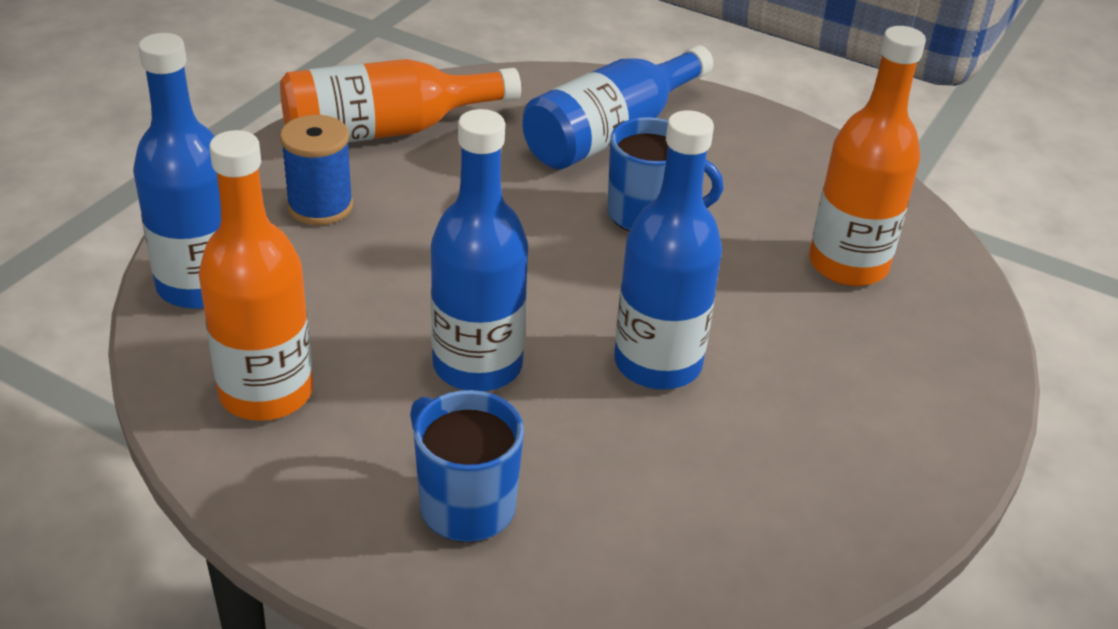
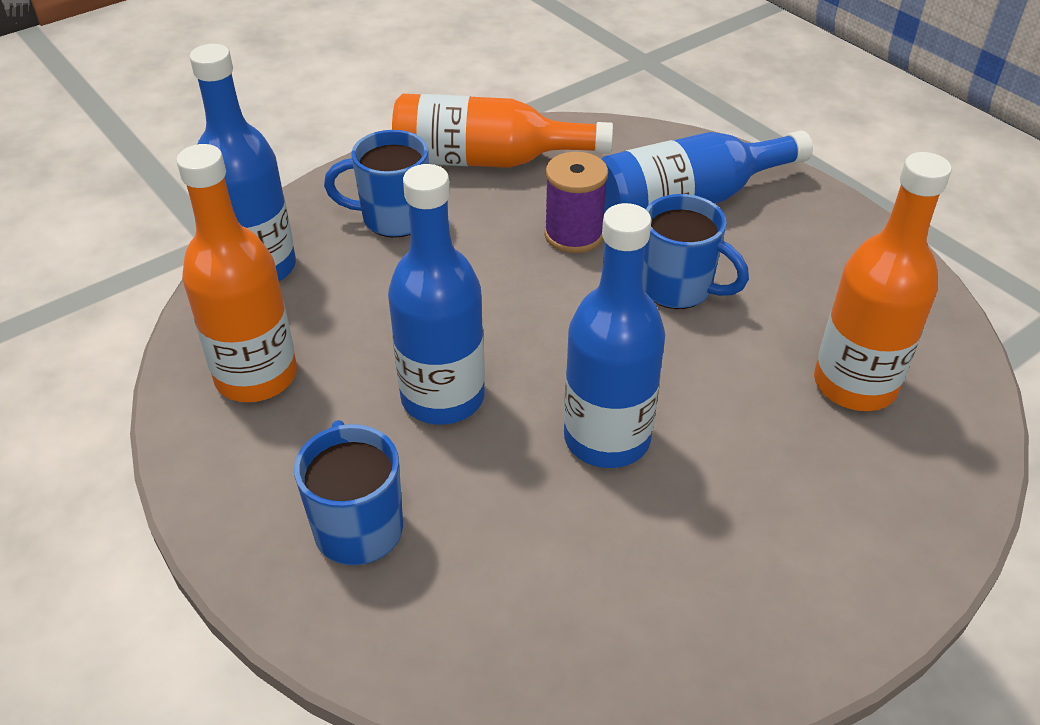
camera: 25 degrees right, 5 degrees up
blue spool [280,115,353,225] -> blue mug [324,130,429,238]
none -> purple spool [544,152,608,253]

